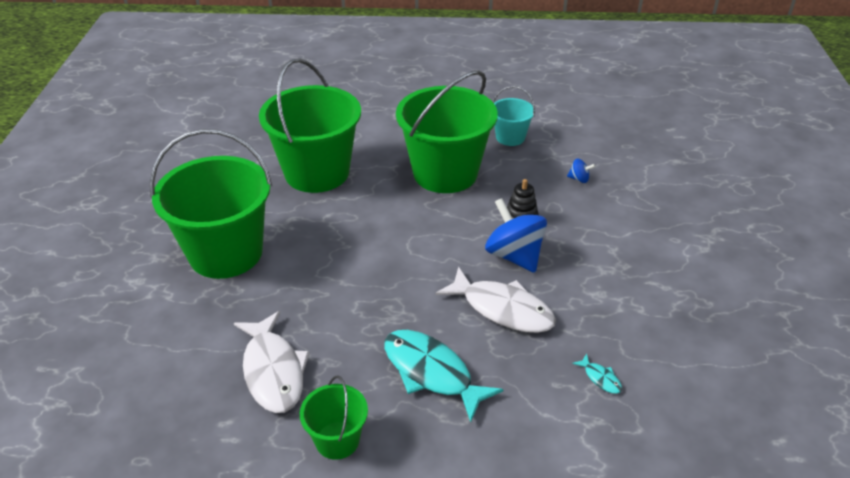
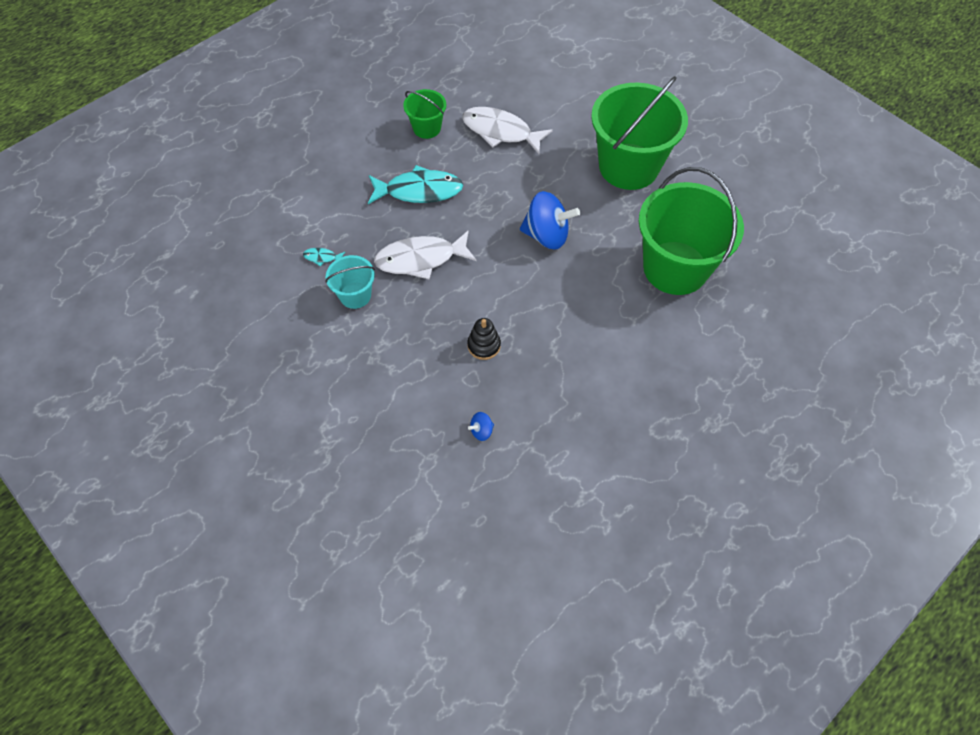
camera: 135 degrees right, 20 degrees up
green bucket [396,70,498,193] -> none
blue spinning top [485,198,547,273] -> blue spinning top moved to [520,191,580,250]
turquoise bucket [493,86,535,146] -> turquoise bucket moved to [325,255,375,309]

